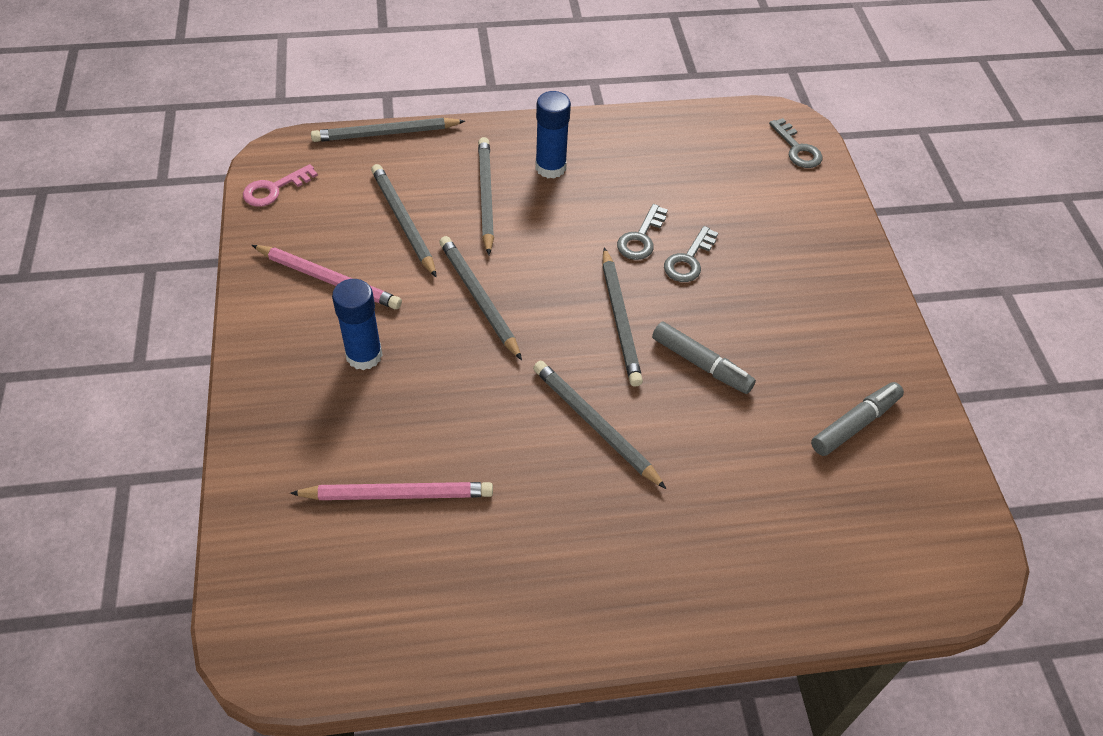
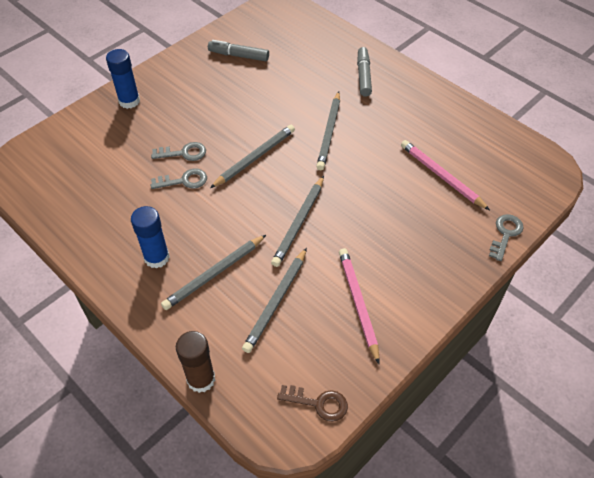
camera: 125 degrees left, 0 degrees up
pink key [243,164,318,207] -> brown key [277,385,348,422]
grey pencil [311,118,465,142] -> brown glue stick [176,331,215,393]
blue glue stick [332,279,383,370] -> blue glue stick moved to [106,49,140,109]
grey marker [652,322,756,394] -> grey marker moved to [357,47,372,97]
grey key [769,118,823,168] -> grey key moved to [489,214,523,261]

